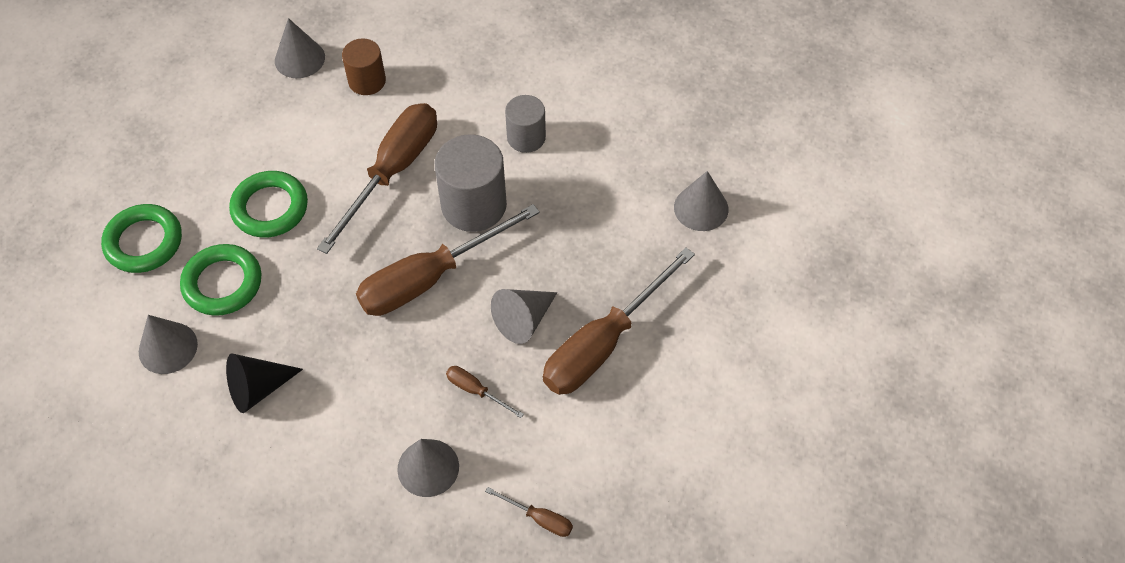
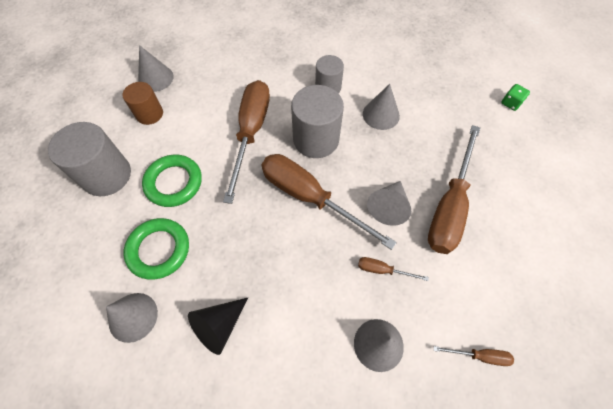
camera: 20 degrees left, 5 degrees up
green ring [101,204,182,273] -> none
brown cylinder [342,38,386,95] -> brown cylinder moved to [123,82,163,125]
brown screwdriver [356,204,540,316] -> brown screwdriver turned 90 degrees clockwise [261,154,397,250]
grey cone [674,171,729,231] -> grey cone moved to [363,84,400,130]
none -> grey cylinder [48,122,131,196]
none -> green dice [501,84,530,111]

